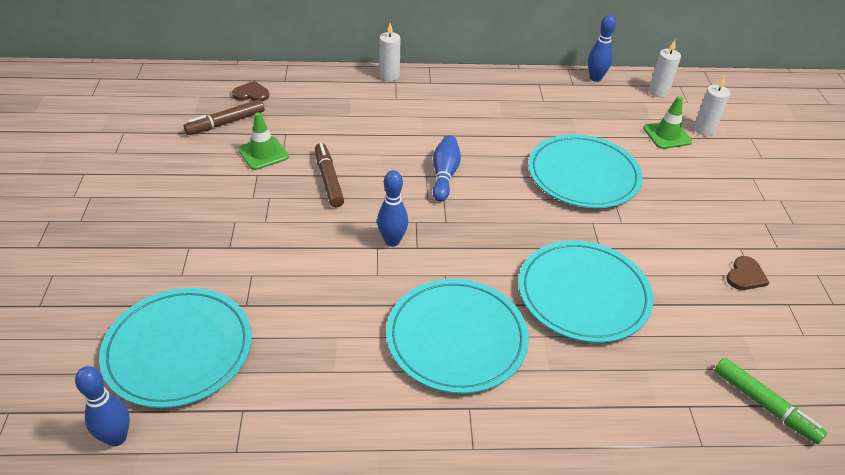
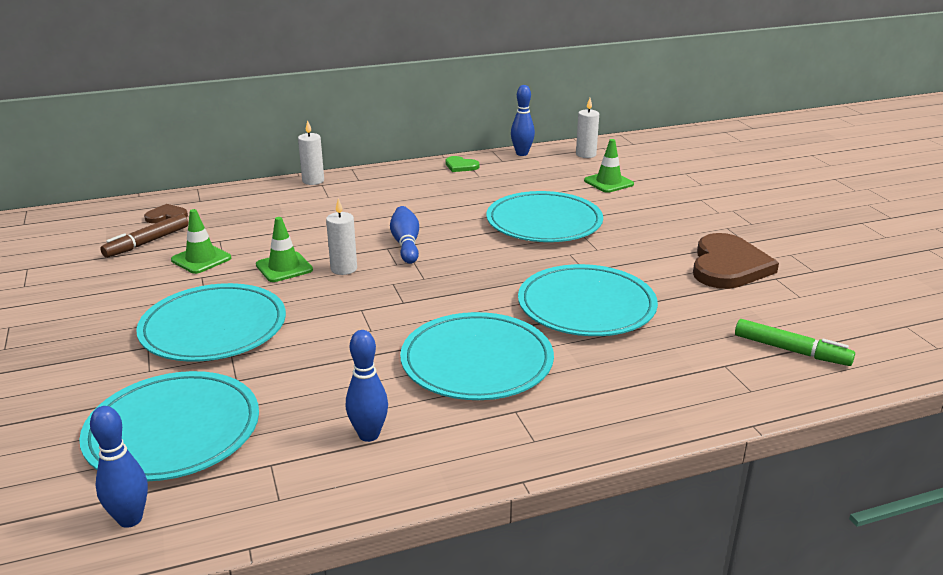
camera: 15 degrees left, 15 degrees down
brown marker [315,143,344,207] -> green traffic cone [256,217,313,282]
blue bowling pin [377,170,408,247] -> blue bowling pin moved to [346,330,388,442]
white candle [694,76,730,136] -> white candle moved to [326,198,357,275]
brown heart [726,256,769,290] -> brown heart [693,233,779,289], size x2.13
none -> turquoise plate [136,283,286,362]
none -> green heart [445,156,479,172]

